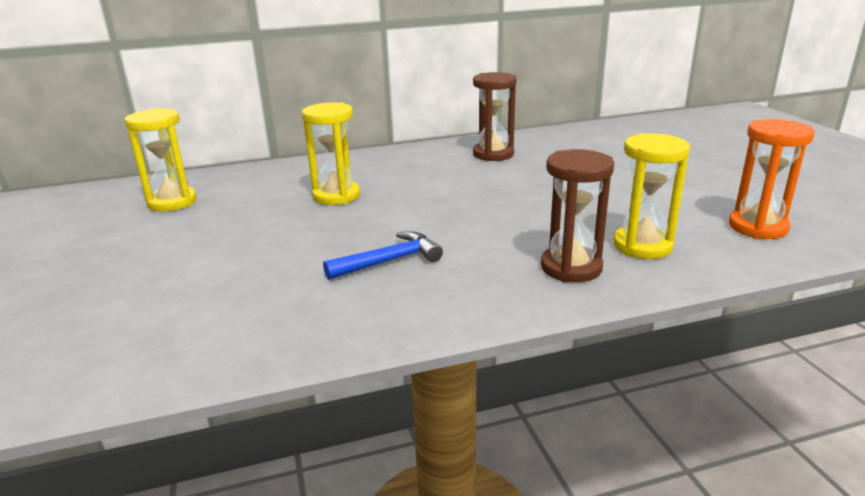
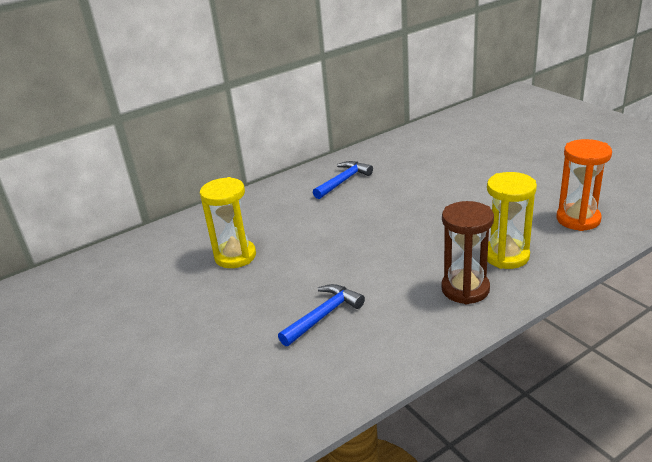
camera: 15 degrees left, 5 degrees up
yellow hourglass [125,108,197,211] -> none
brown hourglass [473,72,517,161] -> blue hammer [313,161,373,199]

